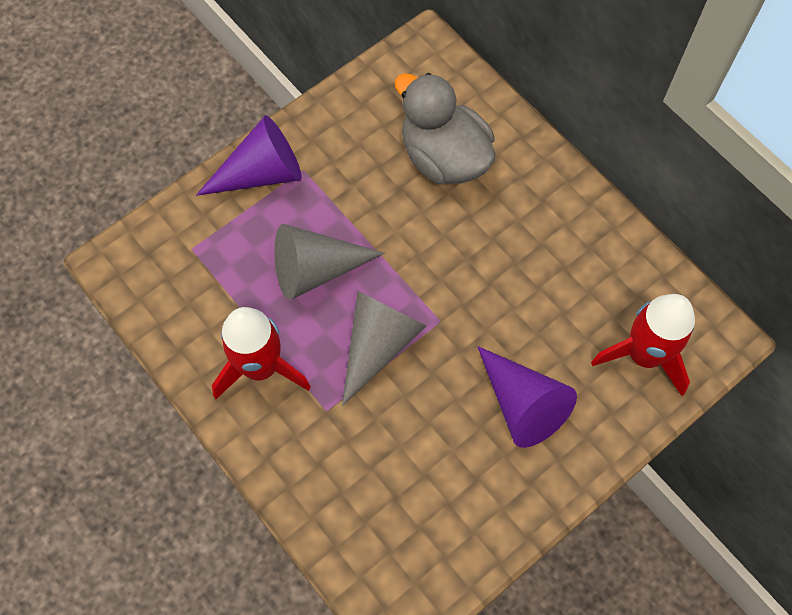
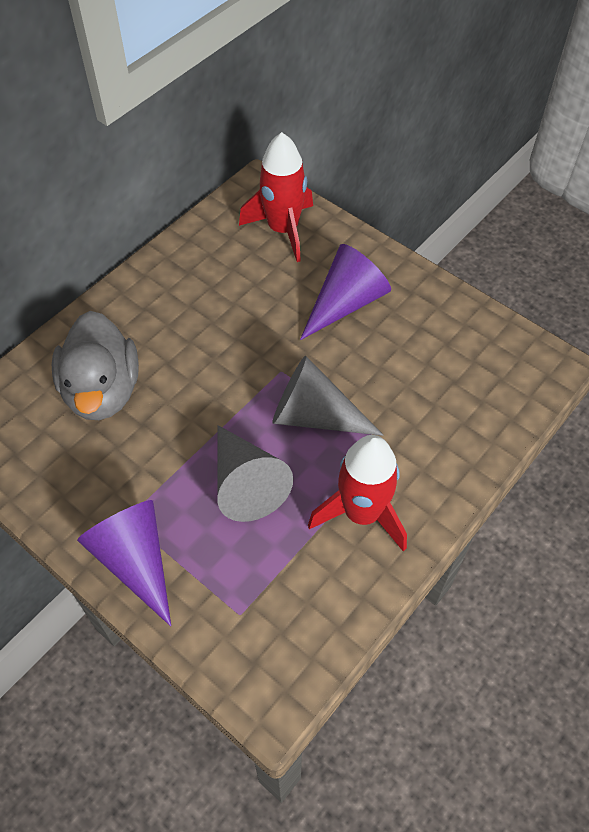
camera: 100 degrees left, 10 degrees down
grey duck [395,73,495,184] -> grey duck turned 45 degrees counterclockwise [52,311,139,420]

